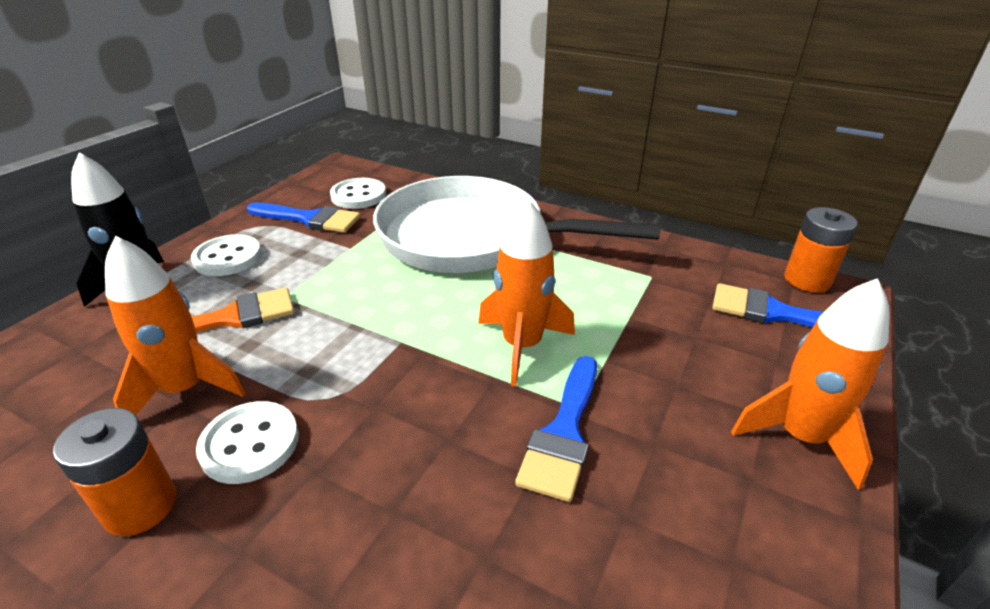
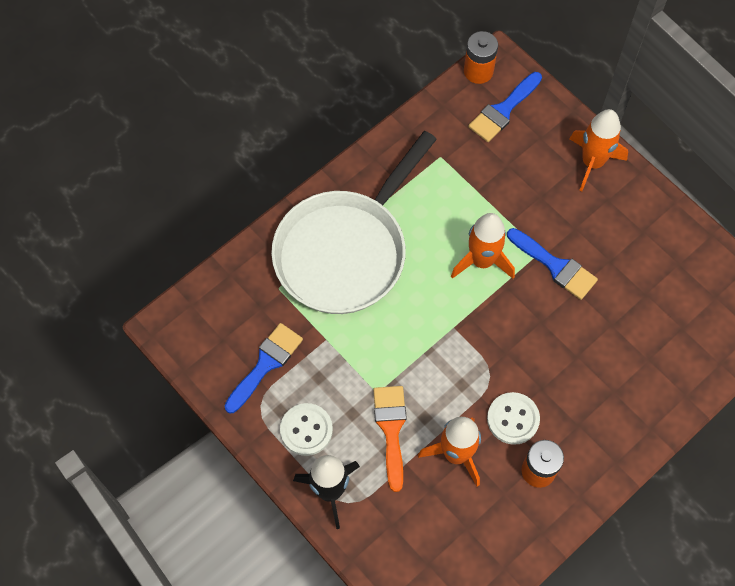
camera: 70 degrees left, 30 degrees up
white button [330,178,386,209] -> none

